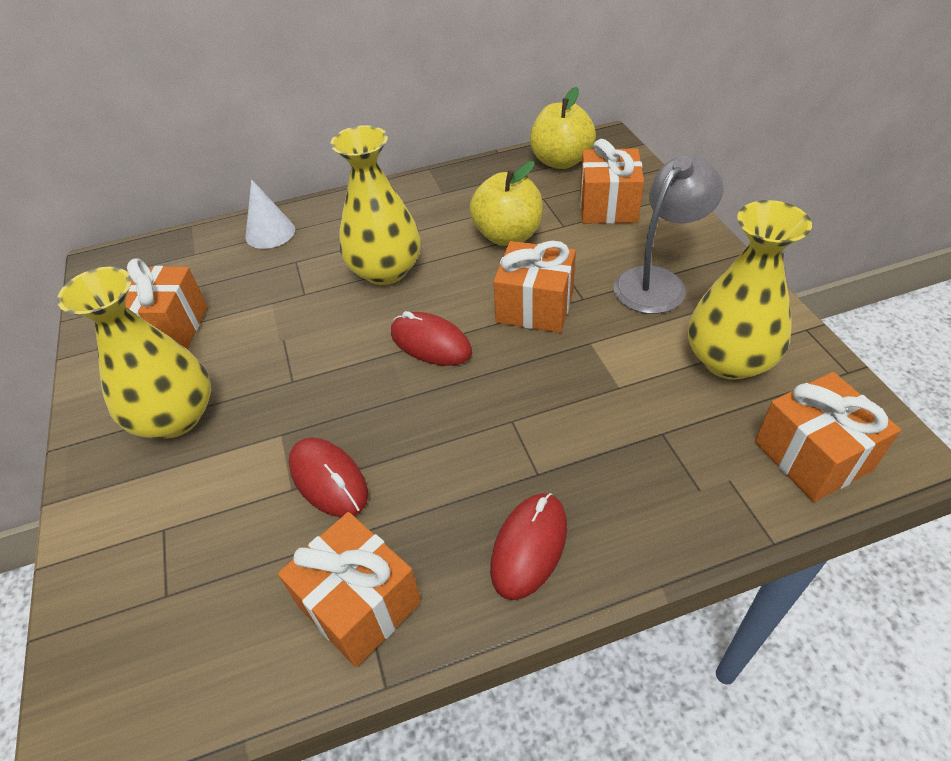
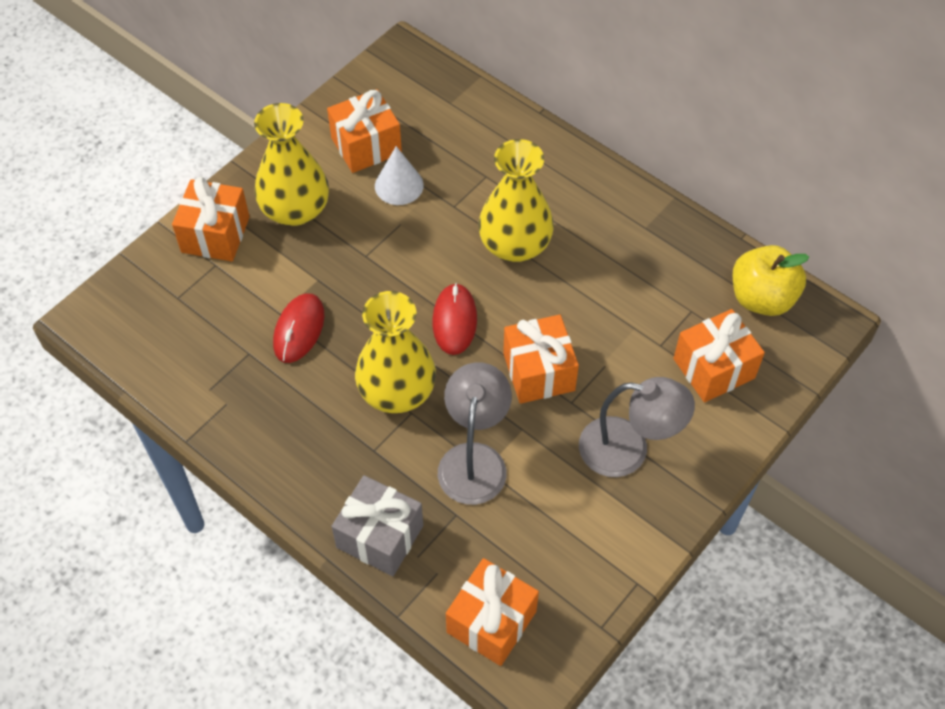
camera: 55 degrees right, 10 degrees up
white cone [245,179,295,249] -> white cone moved to [375,146,424,205]
orange gift [278,512,421,667] -> orange gift moved to [172,177,250,262]
yellow apple [470,161,543,246] -> none
red mouse [490,493,567,600] -> none
yellow vase [688,200,812,380] -> yellow vase moved to [355,291,436,413]
none -> grey gift [331,475,423,576]
none -> grey lamp [438,362,512,505]

